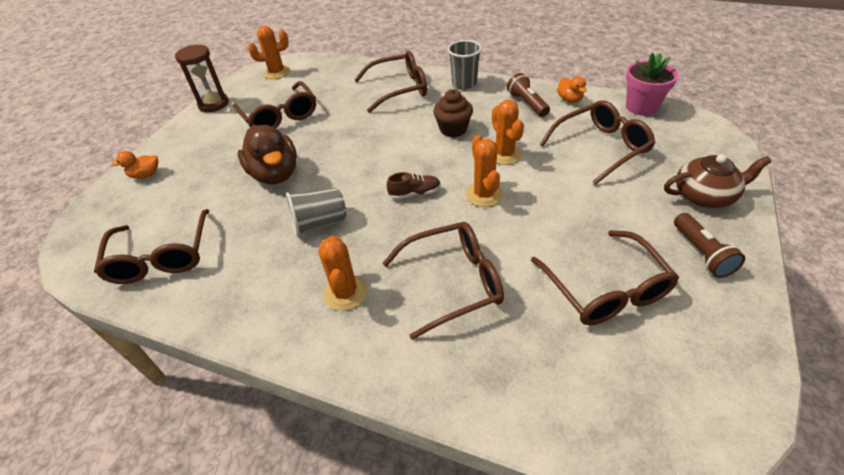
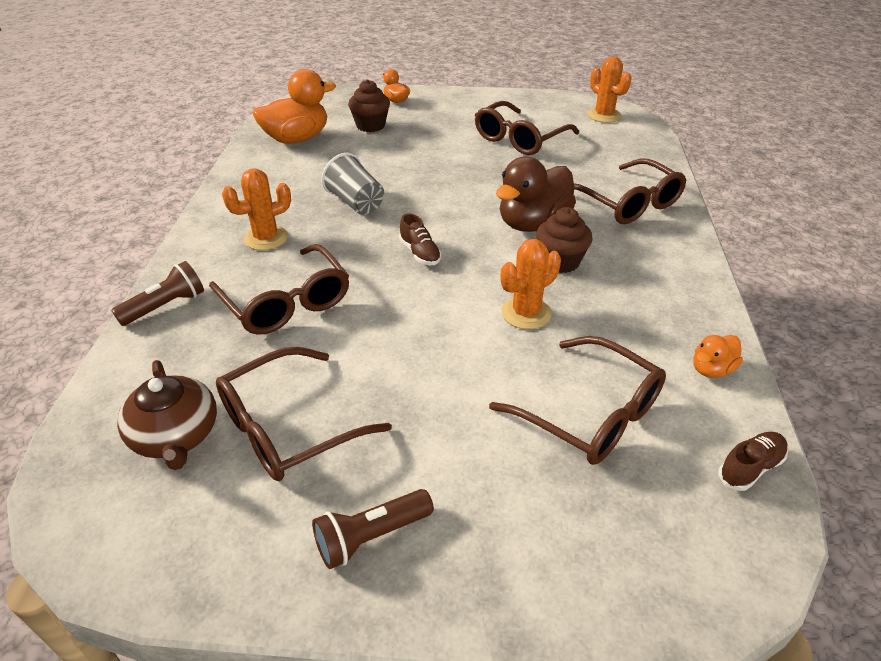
camera: 70 degrees right, 5 degrees down
brown glasses [94,209,209,284] -> orange duck [253,69,336,144]
brown hourglass [175,45,229,112] -> none
brown duck [238,125,297,184] -> brown duck moved to [496,157,576,232]
grey cup [448,40,482,89] -> none
orange cactus [465,135,503,207] -> none
brown flashlight [507,73,550,117] -> brown flashlight moved to [111,261,204,326]
pink flower pot [626,53,678,116] -> brown shoe [718,432,788,491]
brown teapot [664,154,772,208] -> brown teapot moved to [117,360,217,470]
none -> brown cupcake [348,79,390,132]

